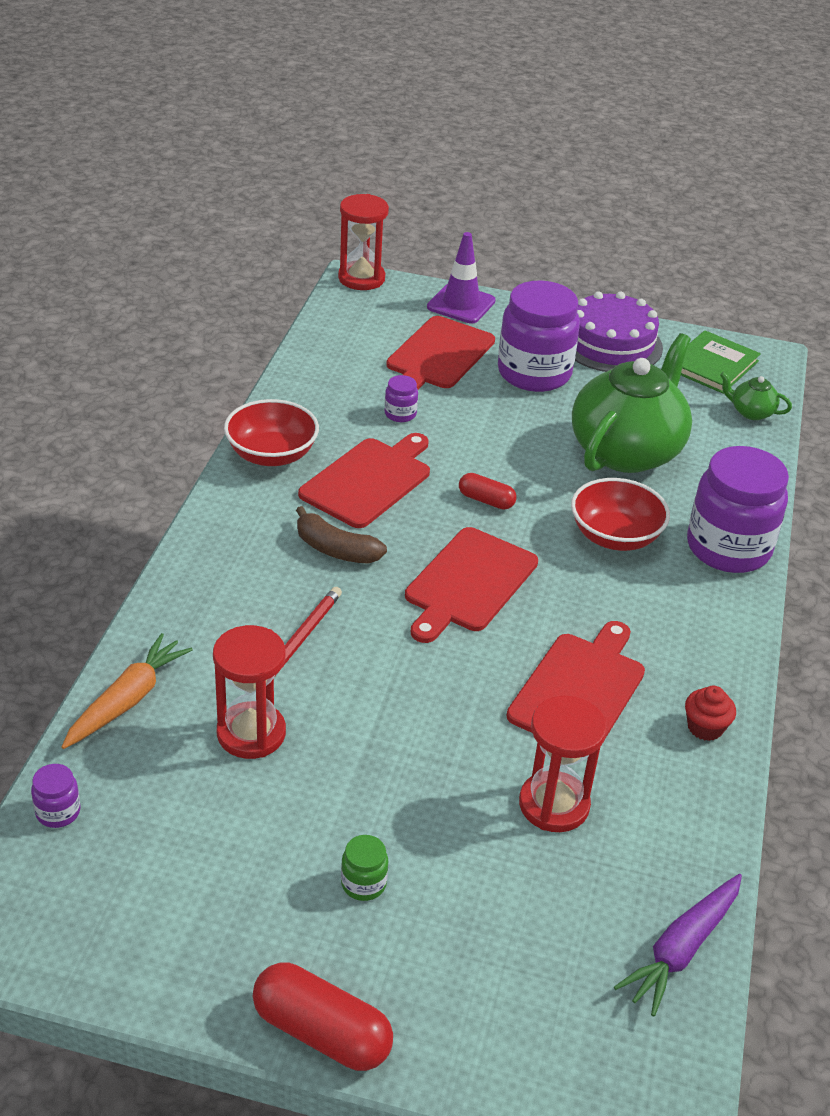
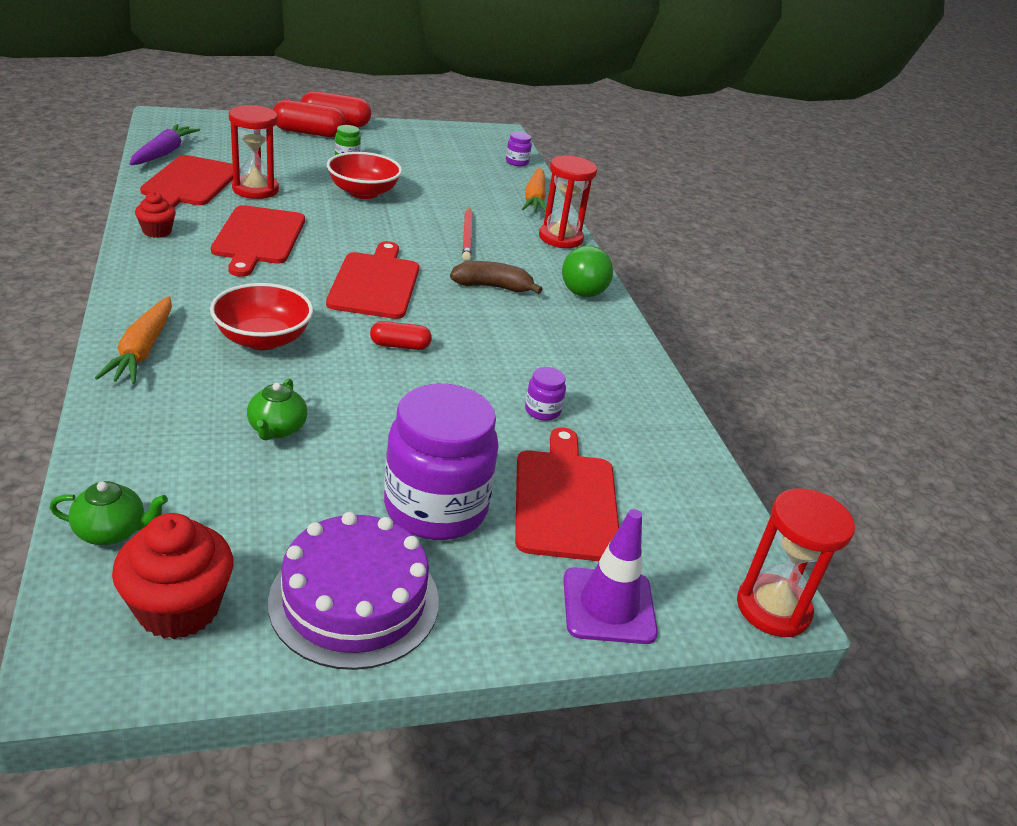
camera: 150 degrees right, 5 degrees down
red hourglass [213,625,286,759] -> red hourglass moved to [539,156,597,248]
red bowl [224,399,319,466] -> red bowl moved to [327,152,402,199]
red cutting board [298,433,430,528] -> red cutting board moved to [140,155,240,207]
green teapot [572,333,692,473] -> green teapot [247,378,308,441], size x0.41
green book [681,330,761,394] -> red cupcake [112,513,233,639]
purple jar [687,446,789,573] -> orange carrot [95,296,172,384]
none -> red capsule [273,100,346,137]
none -> green light bulb [562,245,613,297]

